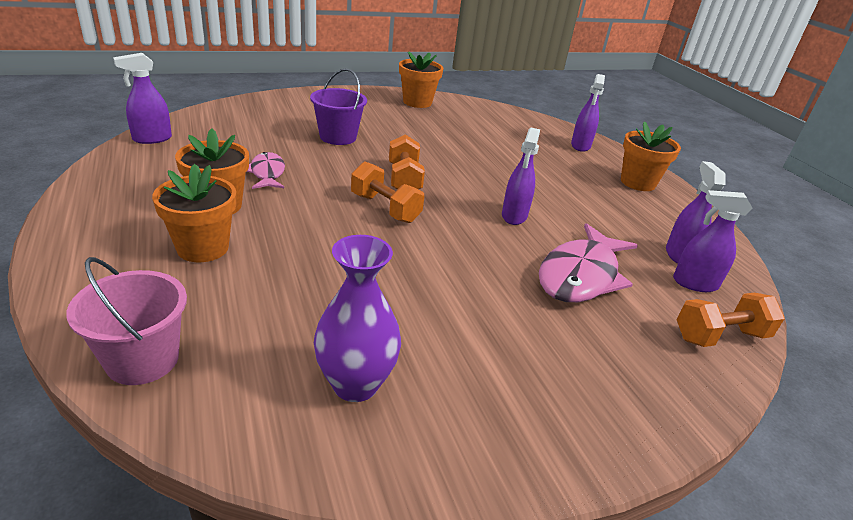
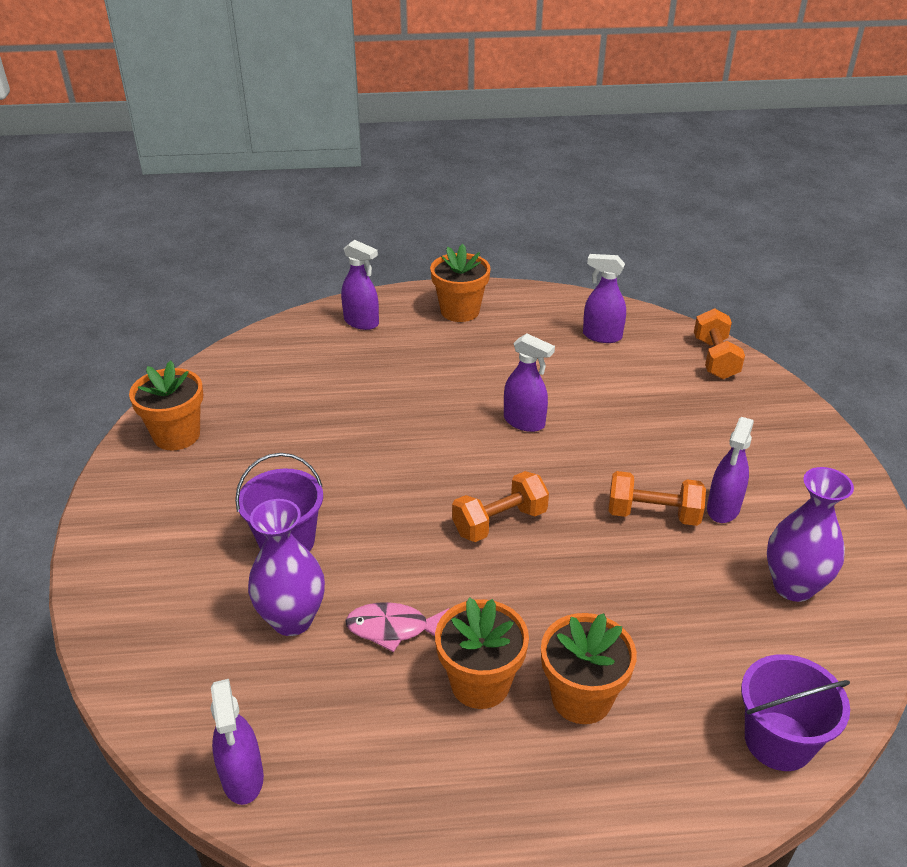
camera: 70 degrees left, 5 degrees up
pink bucket [66,257,187,385] -> purple bucket [741,654,850,771]
orange dumbbell [389,135,425,190] -> orange dumbbell moved to [608,471,706,526]
pink fish [539,223,638,302] -> none
purple spray bottle [673,190,752,292] -> purple spray bottle moved to [707,417,754,523]
none -> purple vase [248,499,325,636]

